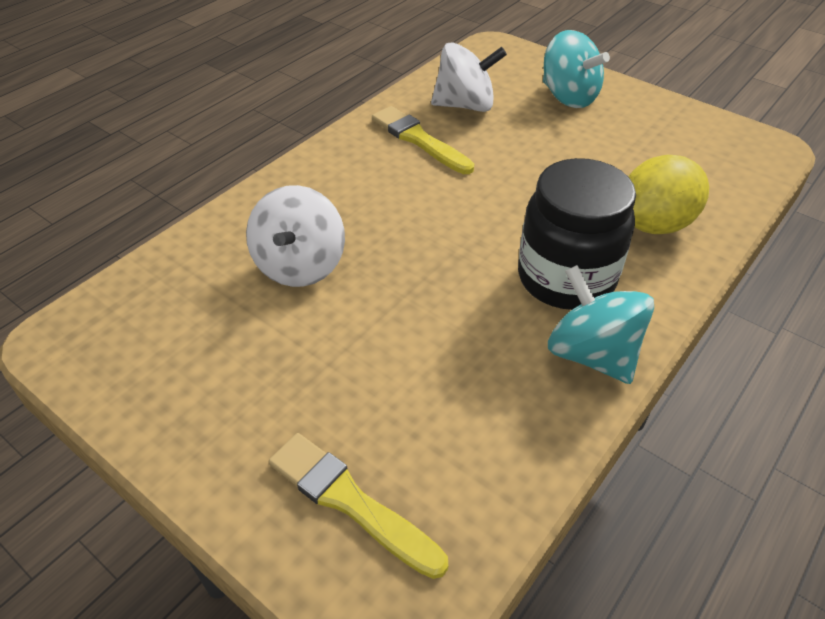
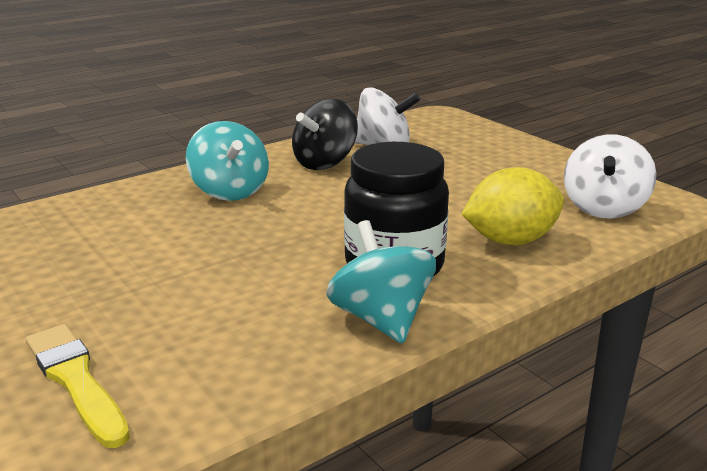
camera: 15 degrees right, 20 degrees down
white spinning top [246,185,345,287] -> white spinning top moved to [564,134,656,219]
yellow brush [372,106,474,174] -> black spinning top [292,99,358,170]
turquoise spinning top [543,30,610,108] -> turquoise spinning top moved to [186,121,269,201]

